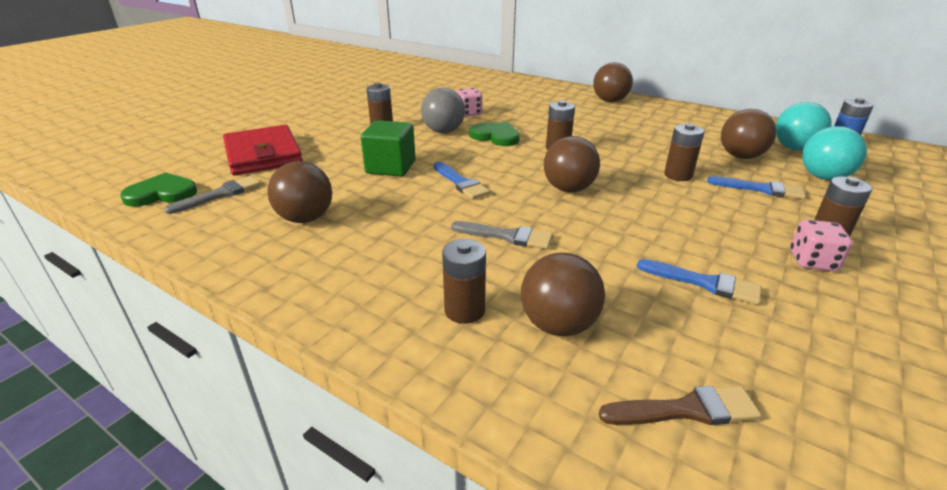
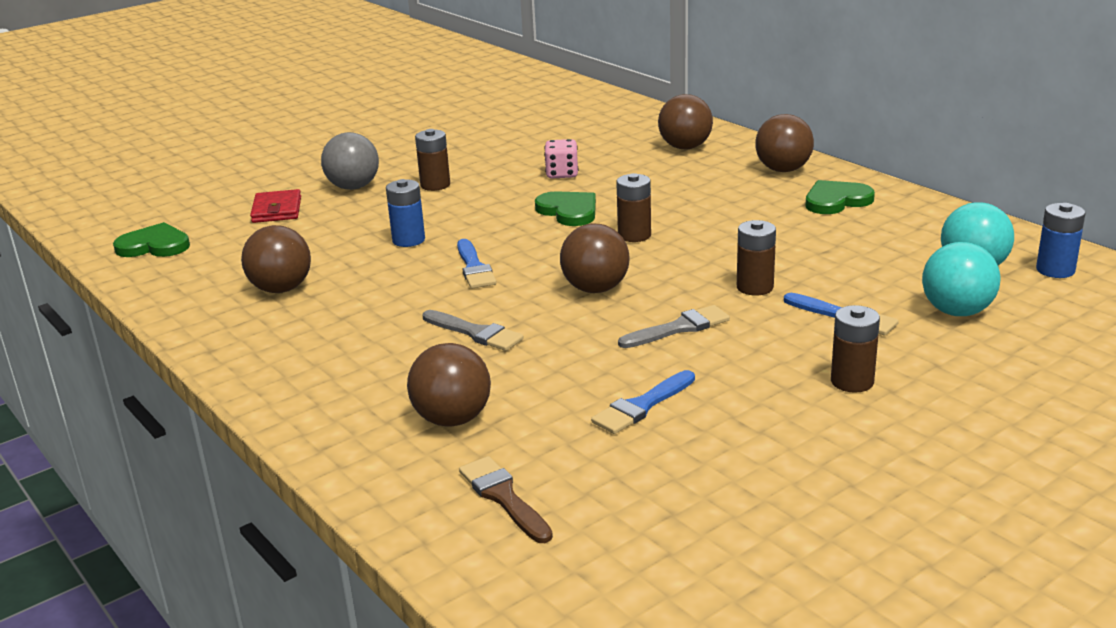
camera: 20 degrees right, 5 degrees down
grey brush [164,176,261,214] -> grey brush moved to [618,305,730,348]
red wallet [223,125,303,175] -> red wallet [250,189,301,223], size x0.57
green cube [361,120,416,177] -> blue battery [386,179,425,247]
grey ball [421,88,465,133] -> grey ball moved to [321,132,379,190]
brown battery [442,239,486,324] -> none
brown brush [599,386,761,425] -> brown brush turned 135 degrees counterclockwise [459,456,553,543]
blue brush [637,259,762,305] -> blue brush turned 90 degrees clockwise [591,370,695,434]
brown ball [721,109,777,159] -> brown ball moved to [658,94,713,149]
pink dice [790,220,852,271] -> none
none -> green heart [806,180,875,214]

